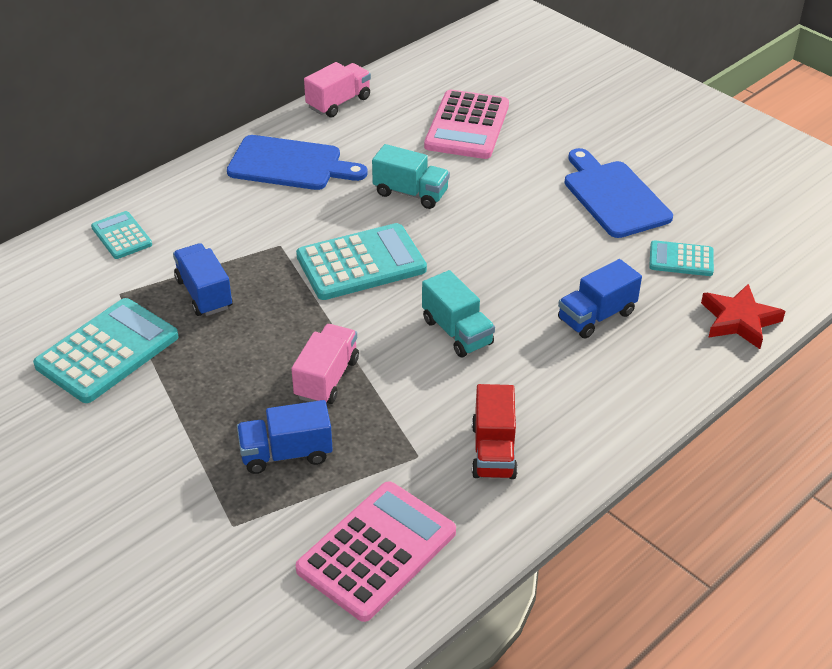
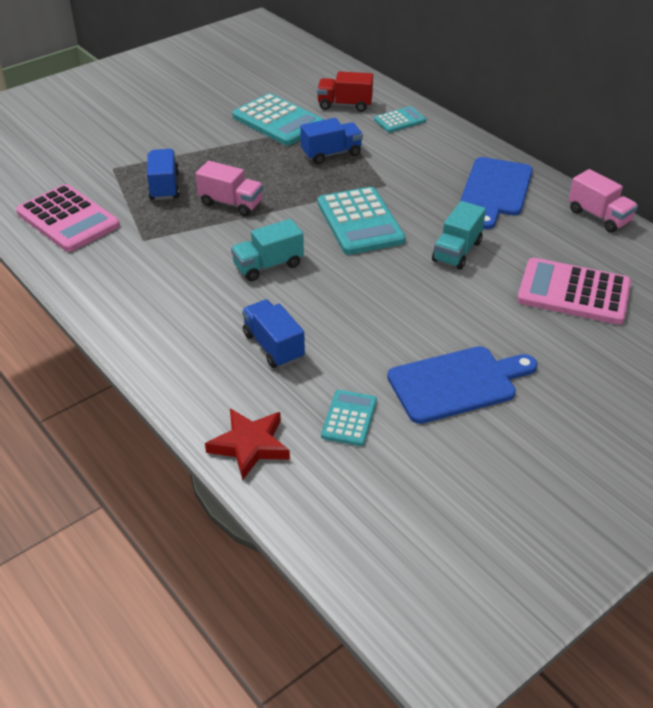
camera: 95 degrees right, 0 degrees up
red truck [472,384,518,479] -> red truck moved to [317,71,373,112]

